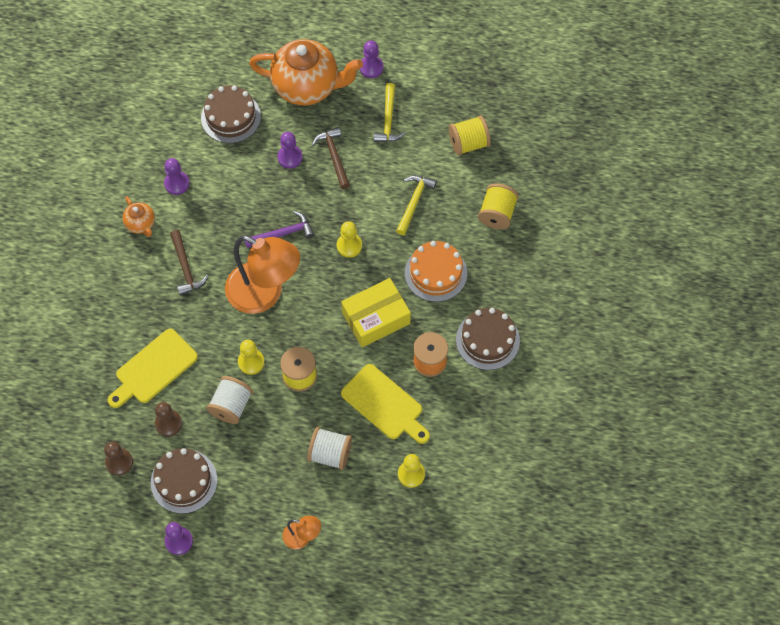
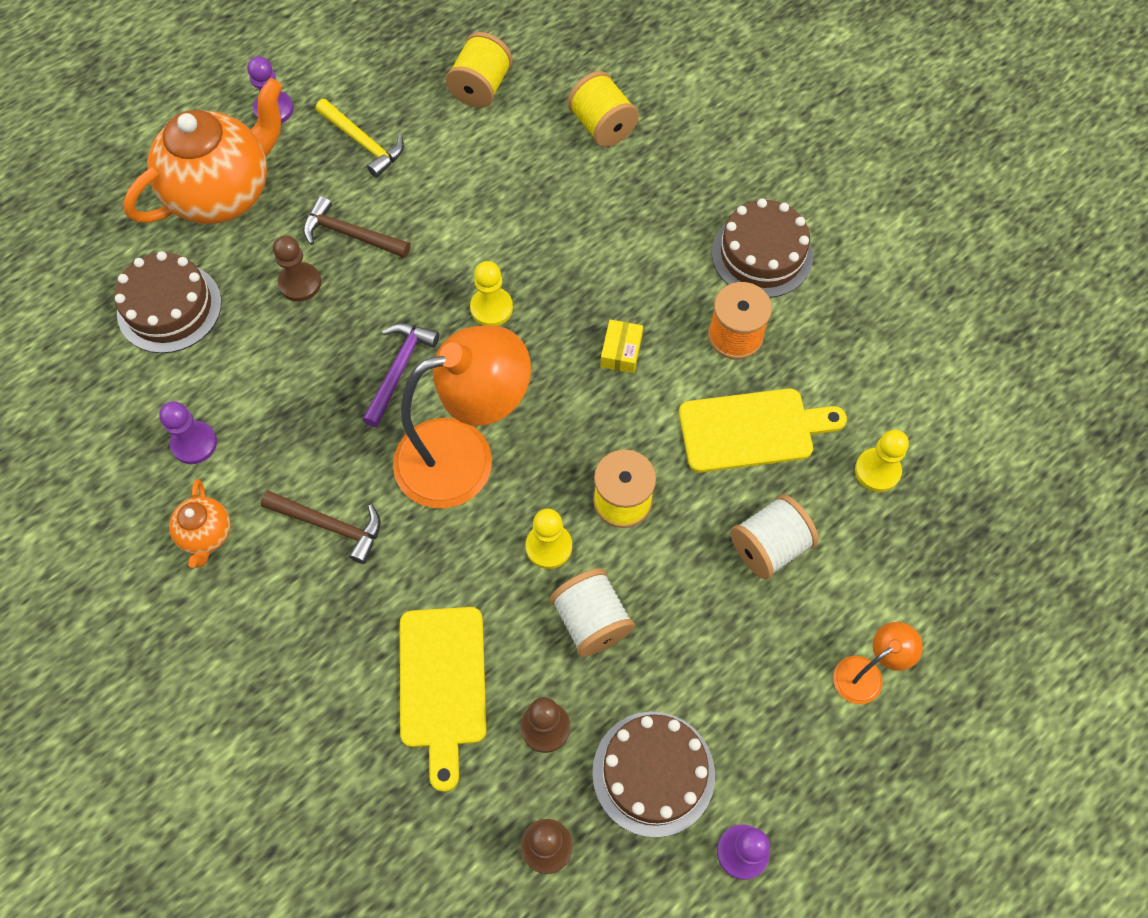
camera: 50 degrees left, 0 degrees up
orange teapot [123,196,155,237] -> orange teapot turned 75 degrees clockwise [169,479,231,568]
purple pawn [277,132,303,169] -> brown pawn [273,236,321,302]
yellow box [341,278,411,347] -> yellow box [601,319,643,373], size x0.48
yellow hammer [396,175,437,235] -> none
orange cake [405,241,467,302] -> none

